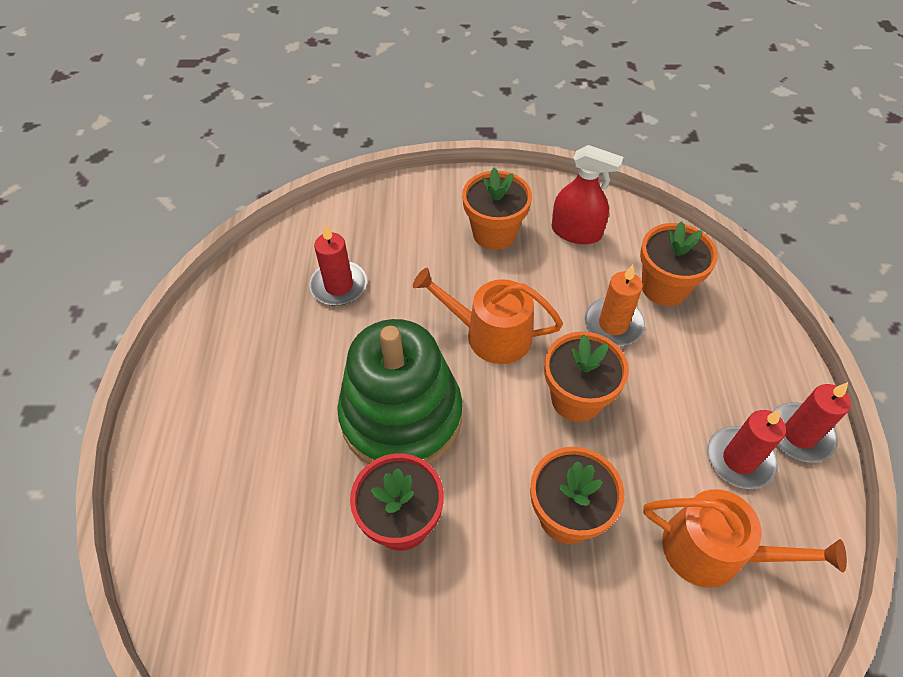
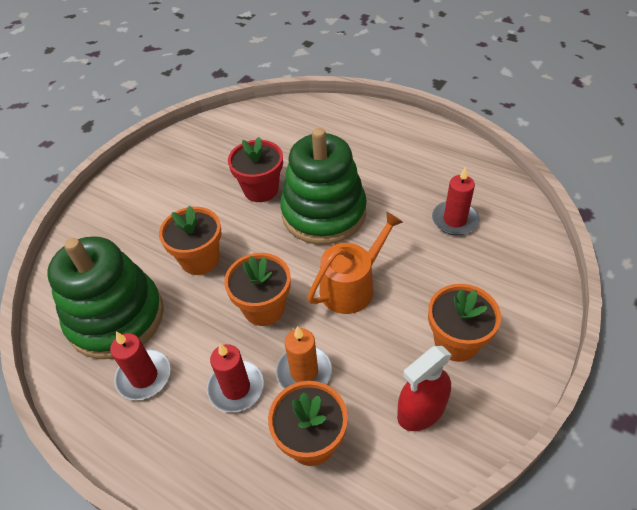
camera: 125 degrees right, 5 degrees down
orange watering can [643,489,847,587] -> green stacking toy [47,236,164,359]
red candle [772,382,851,463] -> red candle moved to [207,343,264,412]

